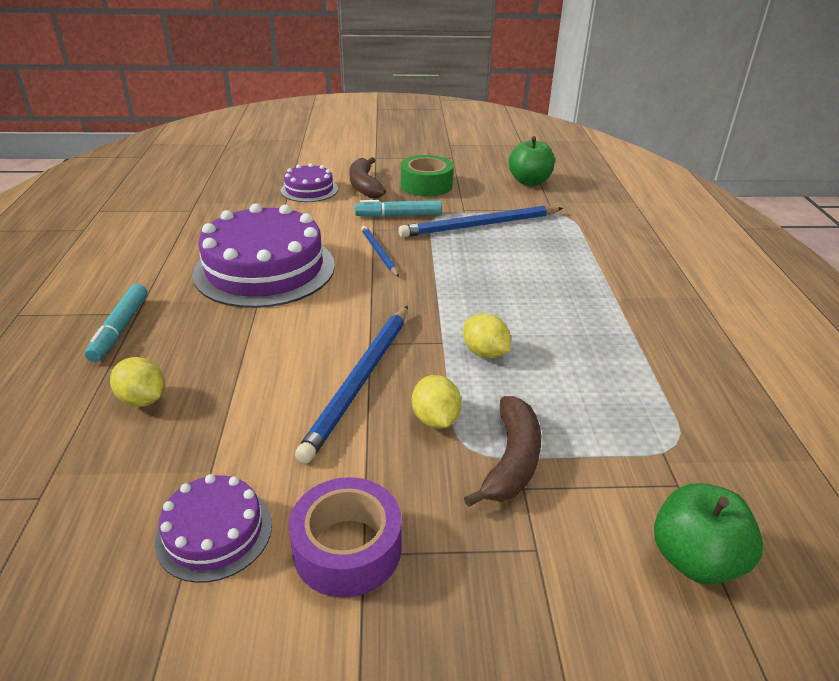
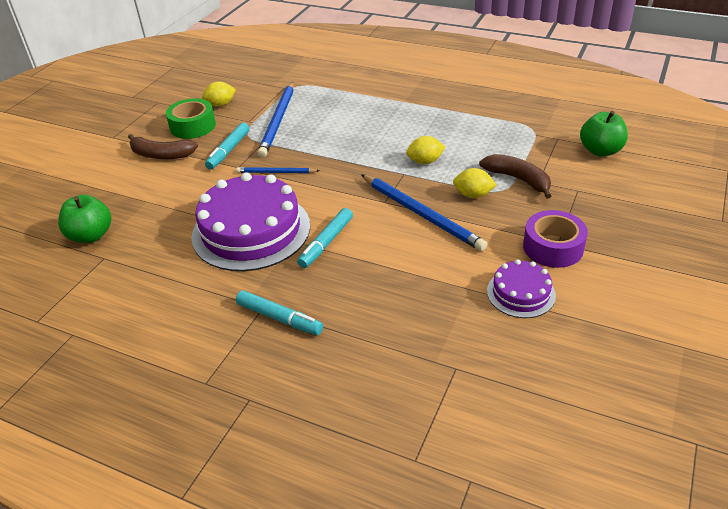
camera: 60 degrees left, 5 degrees up
yellow lemon [110,357,165,407] -> yellow lemon moved to [202,82,236,107]
purple cake [281,163,338,202] -> none
green apple [508,136,555,186] -> green apple moved to [58,195,111,243]
none -> turquoise marker [297,208,353,268]

